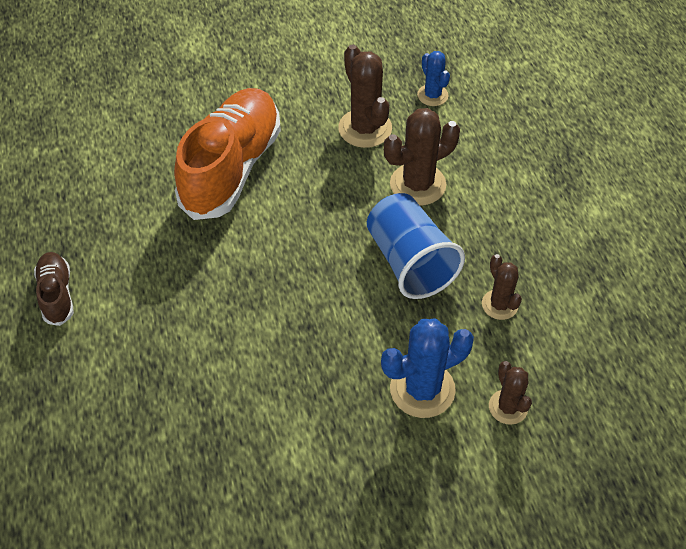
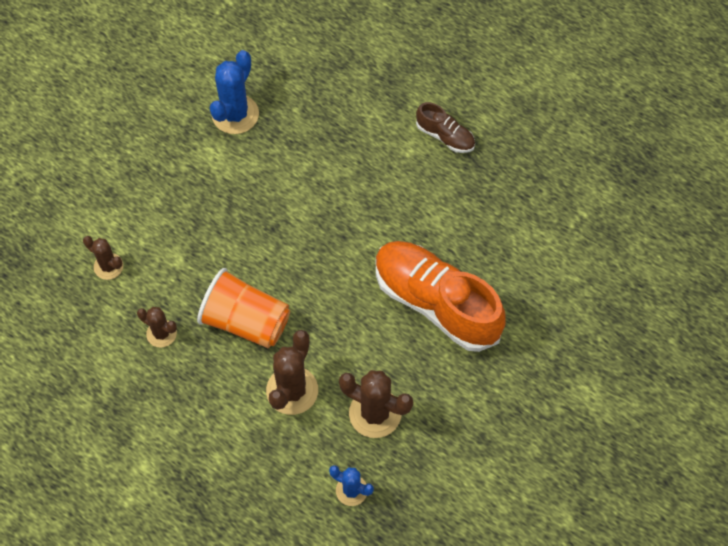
camera: 140 degrees right, 10 degrees up
orange shoe [174,88,281,220] -> orange shoe turned 150 degrees clockwise [376,241,506,352]
blue cup [367,193,465,299] -> orange cup [197,268,290,348]
blue cactus [381,319,474,418] -> blue cactus moved to [210,50,259,134]

